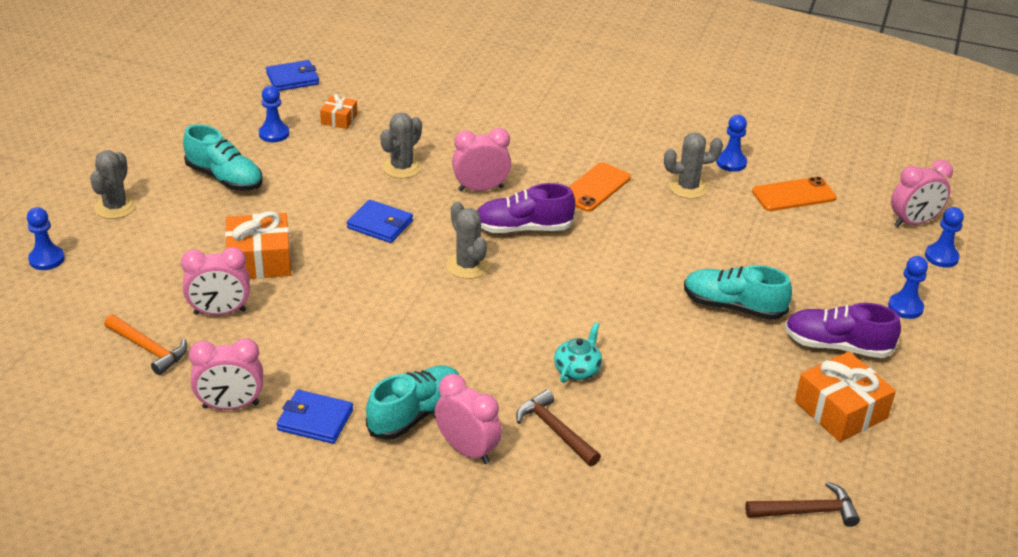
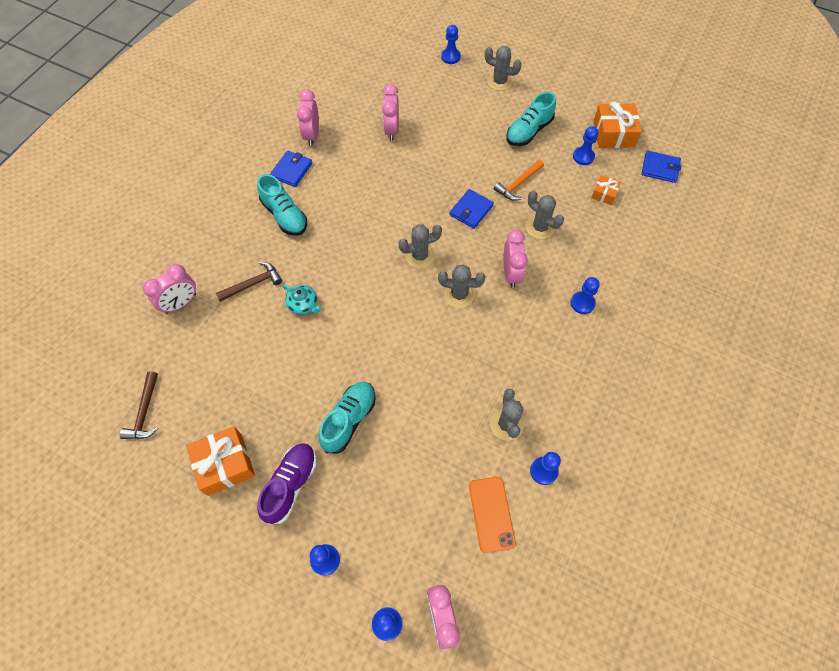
camera: 100 degrees right, 25 degrees up
orange hammer [104,314,187,375] -> orange hammer moved to [494,159,544,200]
orange gift [225,211,291,279] -> orange gift moved to [594,102,642,148]
blue wallet [266,60,319,91] -> blue wallet turned 60 degrees counterclockwise [641,151,681,183]
pink clock [435,374,502,464] -> pink clock moved to [143,264,196,314]
purple shoe [477,183,576,233] -> grey cactus [438,264,485,308]
orange phone [569,162,631,212] -> none
none -> blue pawn [571,277,600,314]

